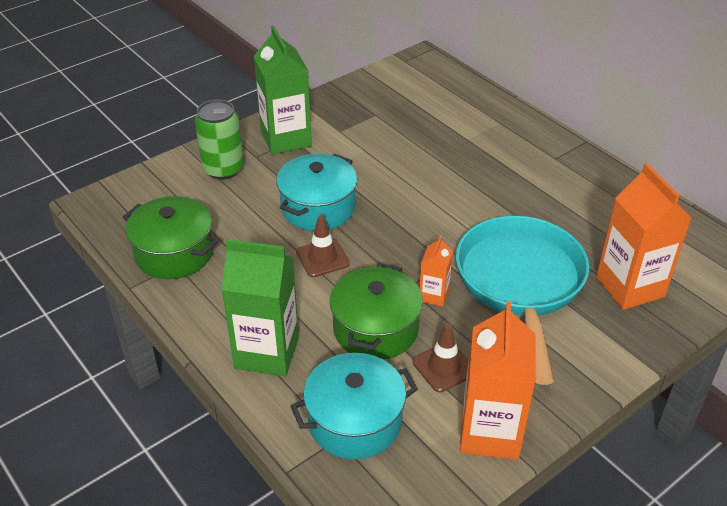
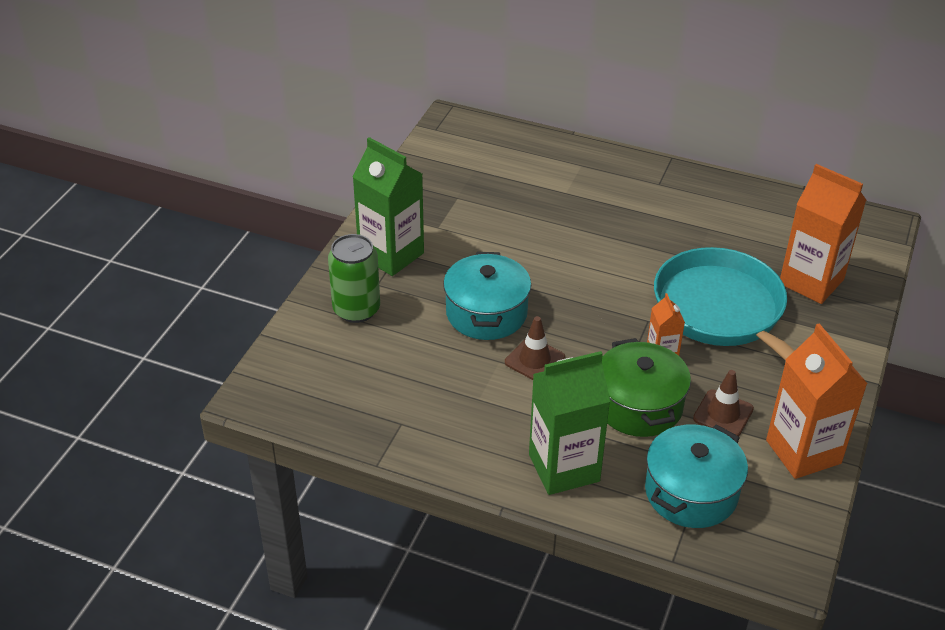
camera: 30 degrees left, 0 degrees up
green pot [123,196,218,279] -> none

